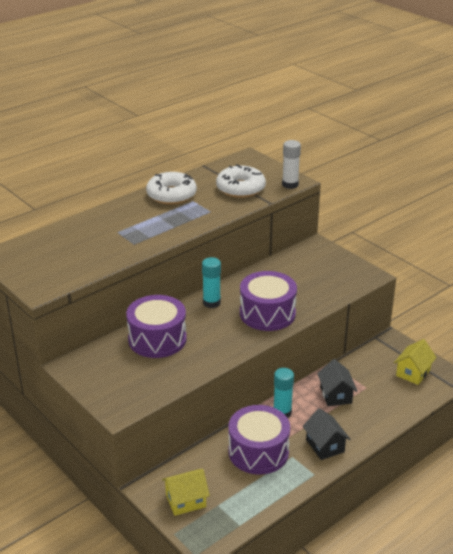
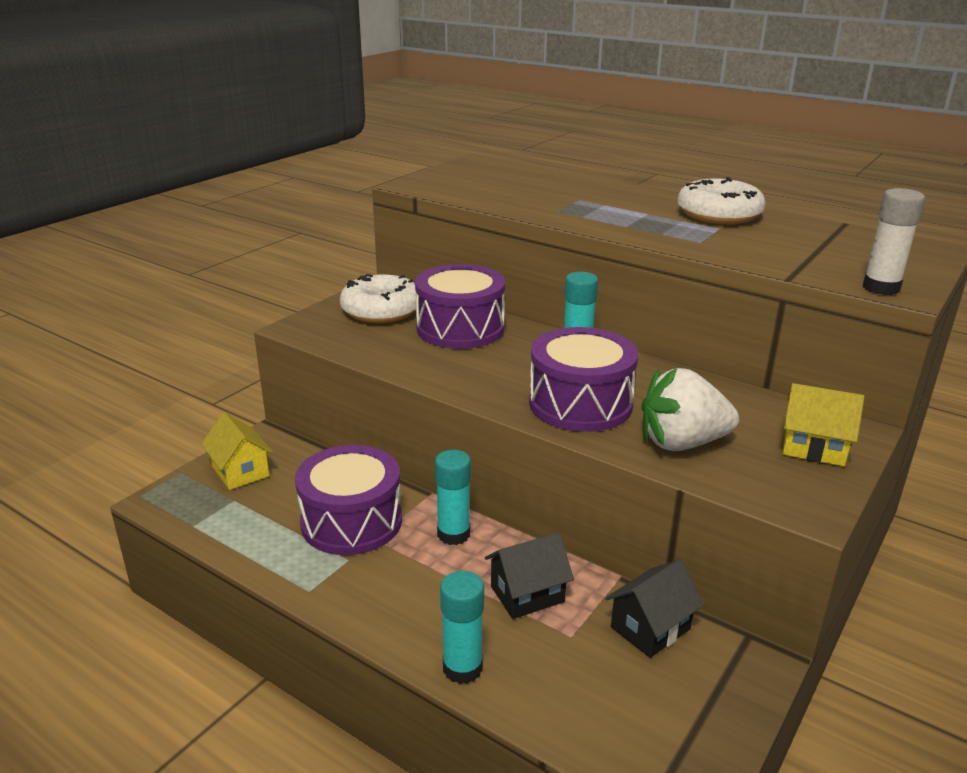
camera: 75 degrees right, 5 degrees down
white donut [216,164,266,198] -> white donut moved to [340,274,416,323]
black house [303,408,350,460] -> black house moved to [605,559,704,658]
yellow house [394,339,437,385] -> yellow house moved to [783,383,864,467]
none -> turquoise glue stick [440,571,484,684]
none -> white strawberry [641,368,739,451]

